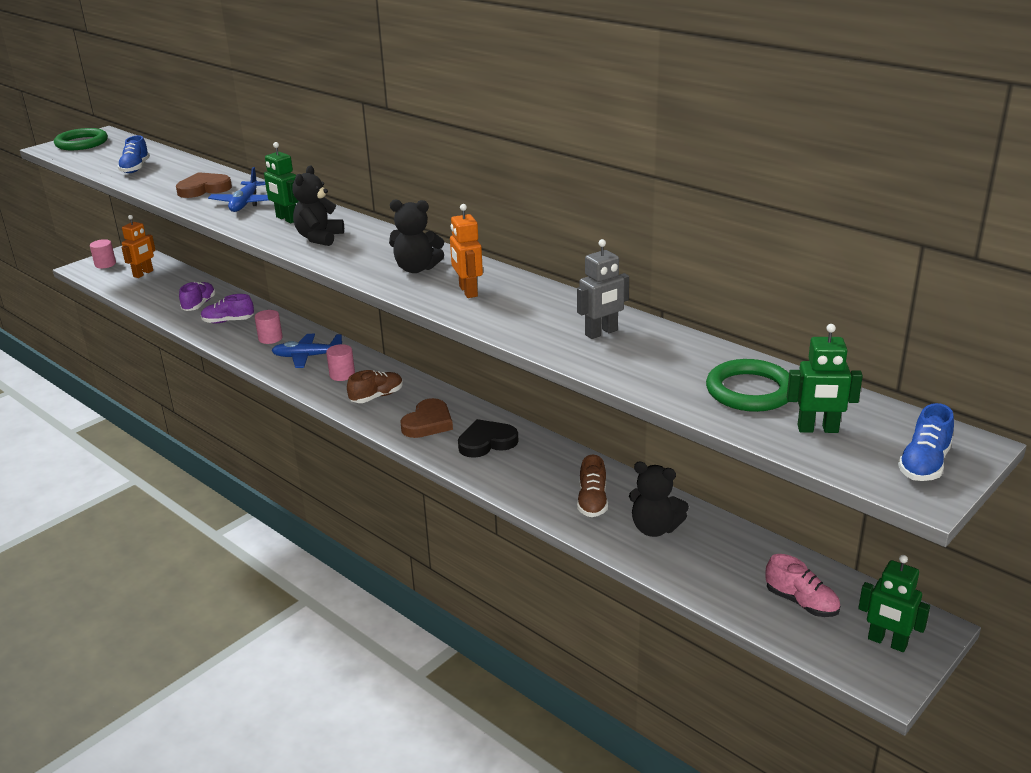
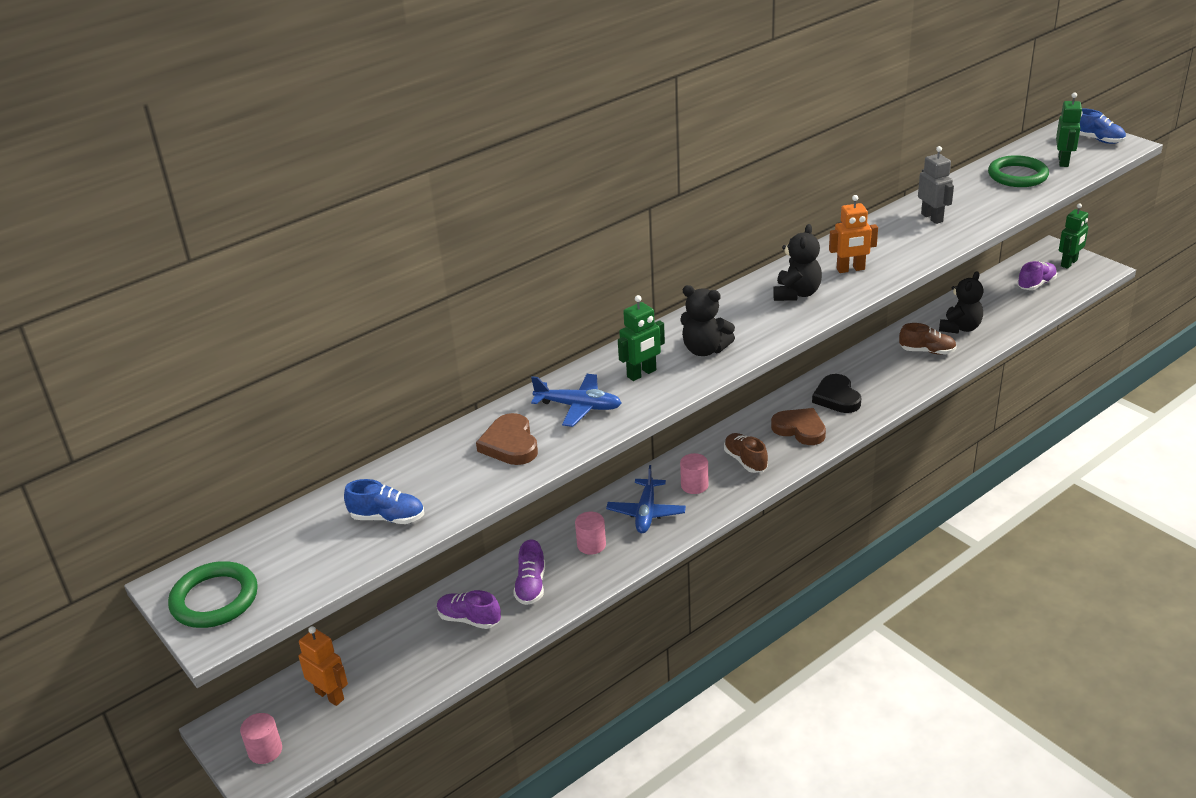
camera: 80 degrees left, 5 degrees up
pink shoe [766,554,840,617] -> purple shoe [1017,261,1057,290]

